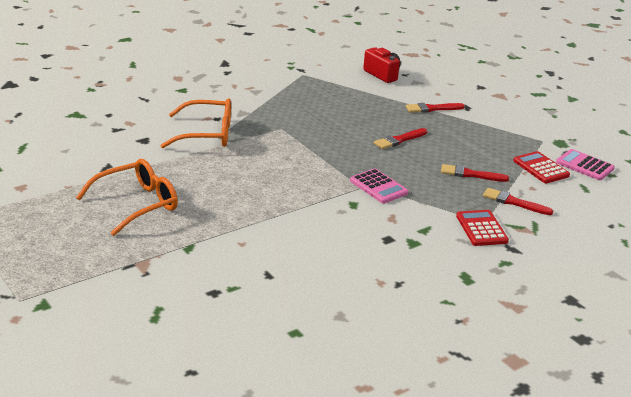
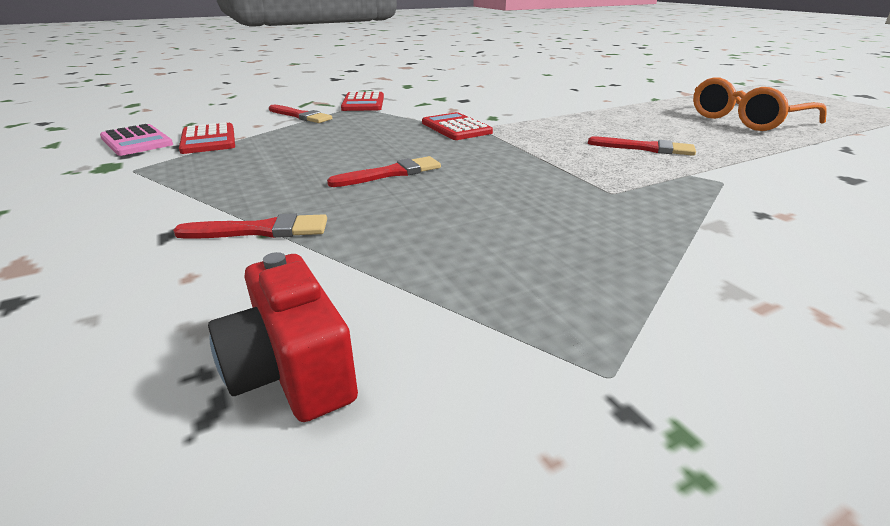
camera: 170 degrees left, 0 degrees up
orange glasses [160,98,231,148] -> none
pink calculator [350,168,409,204] -> red calculator [422,112,493,140]
red brush [441,164,509,182] -> red brush moved to [588,137,696,156]

